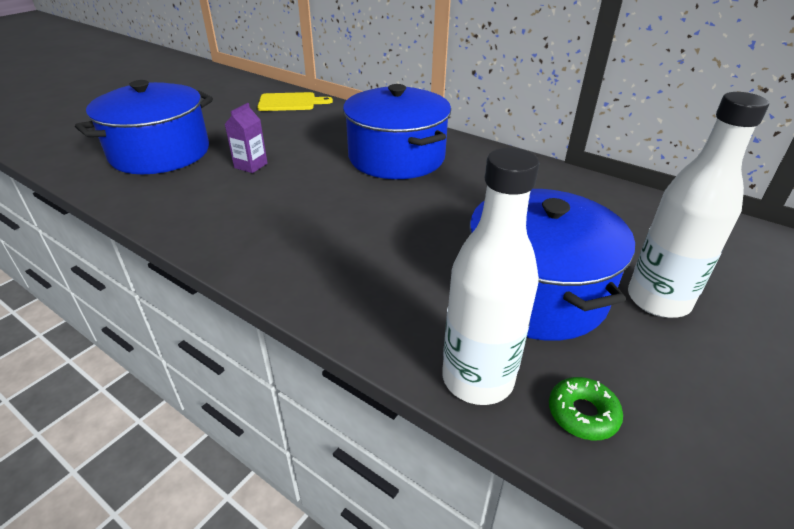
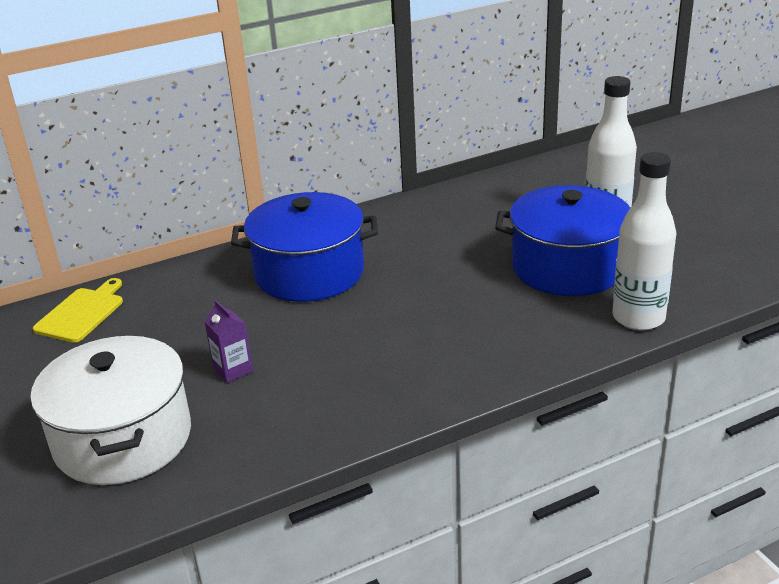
camera: 60 degrees left, 5 degrees down
blue pot [75,80,213,174] -> white pot [30,336,191,485]
green donut [549,377,623,441] -> none

